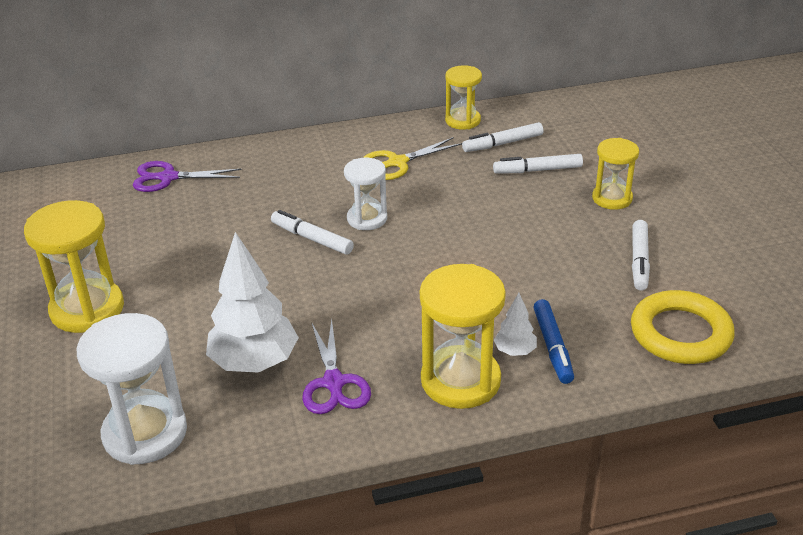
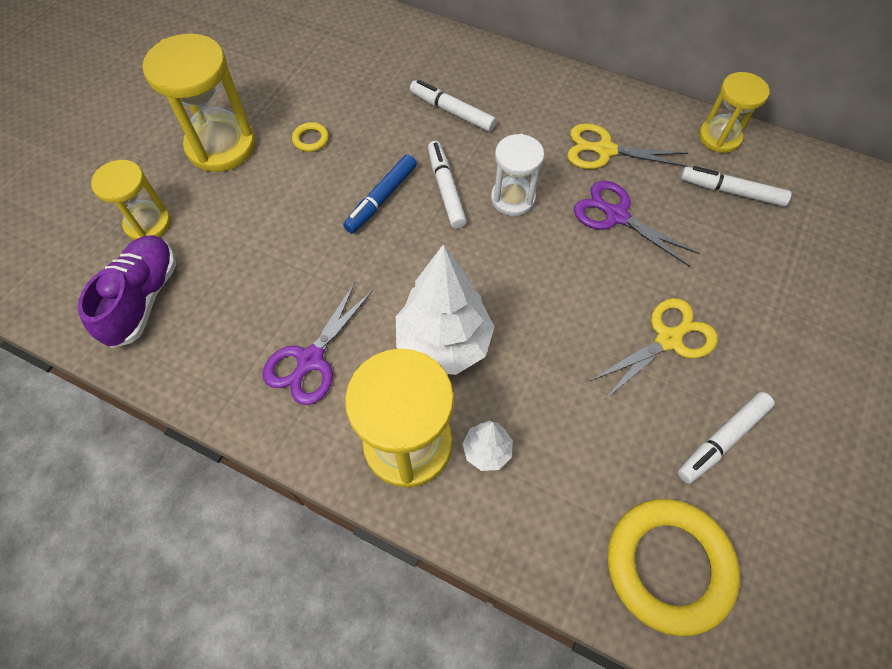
camera: 40 degrees right, 25 degrees up
white hourglass [77,313,187,465] -> purple shoe [78,235,176,348]
purple scissors [133,161,242,192] -> purple scissors moved to [574,181,699,266]
white tree [206,232,299,373] -> white tree moved to [396,244,495,375]
white marker [493,154,583,174] -> white marker moved to [410,80,496,132]
blue marker [534,299,574,384] -> blue marker moved to [343,154,417,233]
yellow hourglass [592,138,639,210] -> yellow hourglass moved to [91,160,171,240]
none -> yellow ring [292,122,329,152]
none -> yellow scissors [590,298,718,398]

